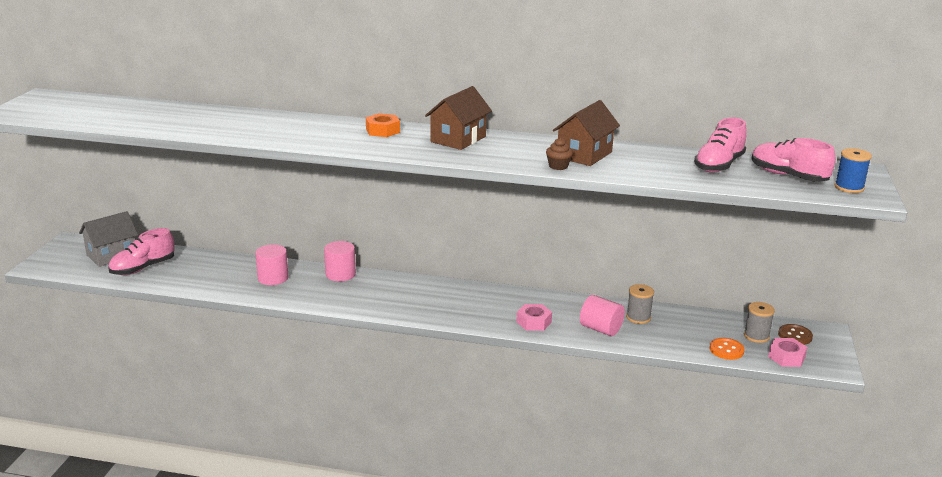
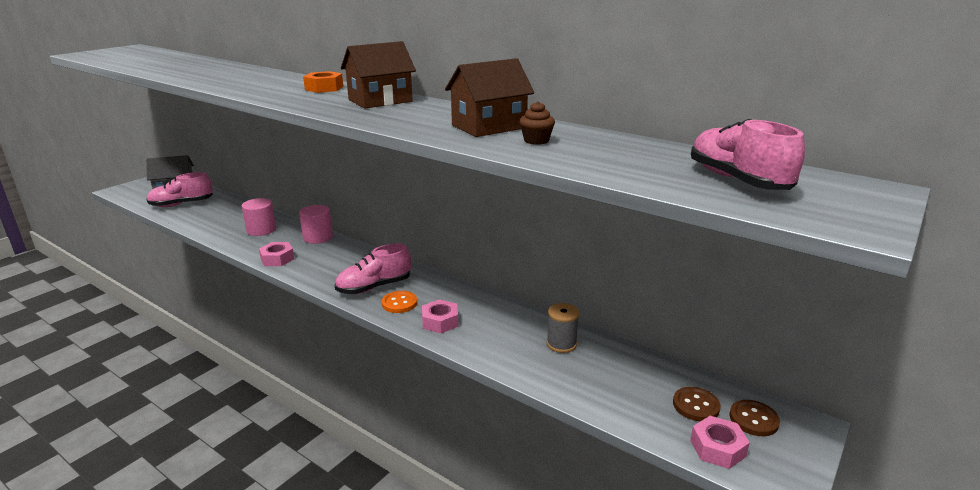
camera: 25 degrees right, 0 degrees up
brown cupcake [546,138,573,170] -> brown cupcake moved to [519,101,555,145]
pink cylinder [580,295,625,336] -> none
pink shoe [694,118,747,173] -> pink shoe moved to [335,243,411,294]
orange button [710,338,744,360] -> orange button moved to [382,291,417,313]
grey spool [744,302,775,343] -> brown button [673,387,721,421]
blue spool [835,148,872,193] -> none
none -> pink nut [259,242,294,266]

